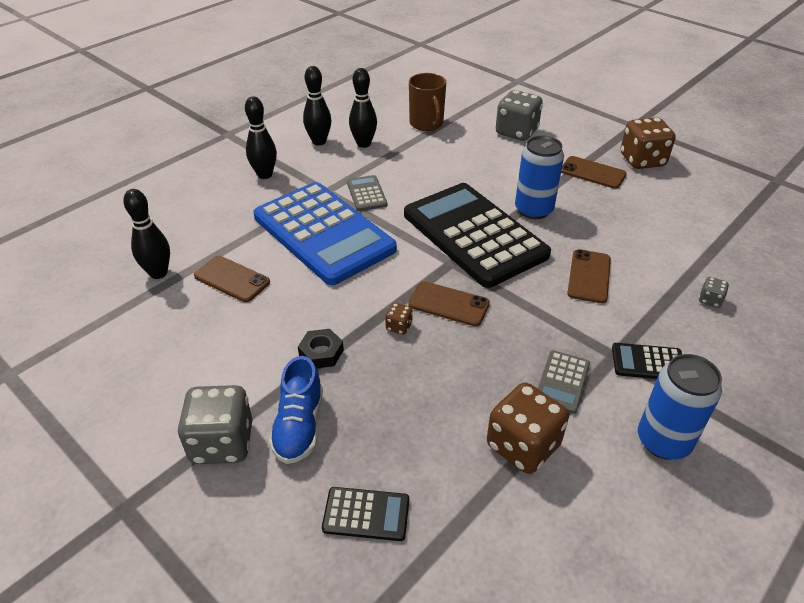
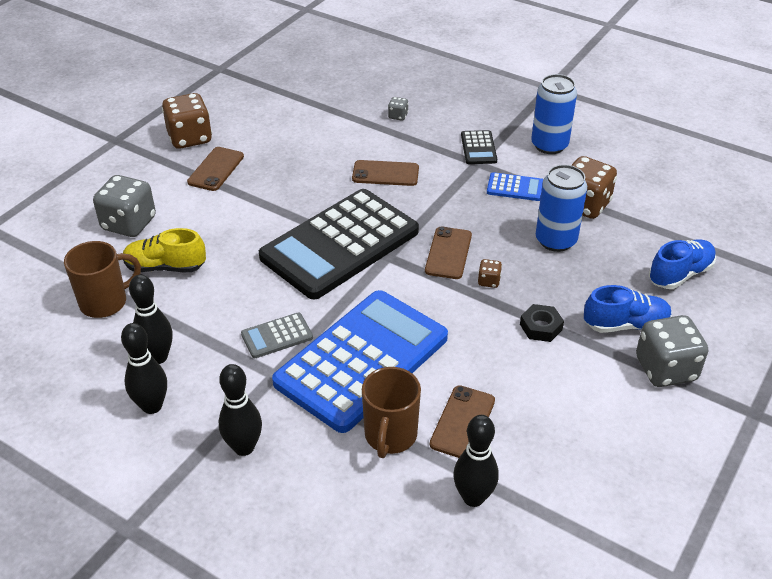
camera: 100 degrees left, 0 degrees up
black calculator [322,487,409,541] -> blue shoe [649,239,716,289]
blue can [515,135,564,219] -> blue can moved to [536,165,587,252]
grey calculator [538,350,590,414] -> blue calculator [487,172,544,201]
none -> yellow shoe [123,228,206,272]
none -> brown mug [362,367,421,458]

